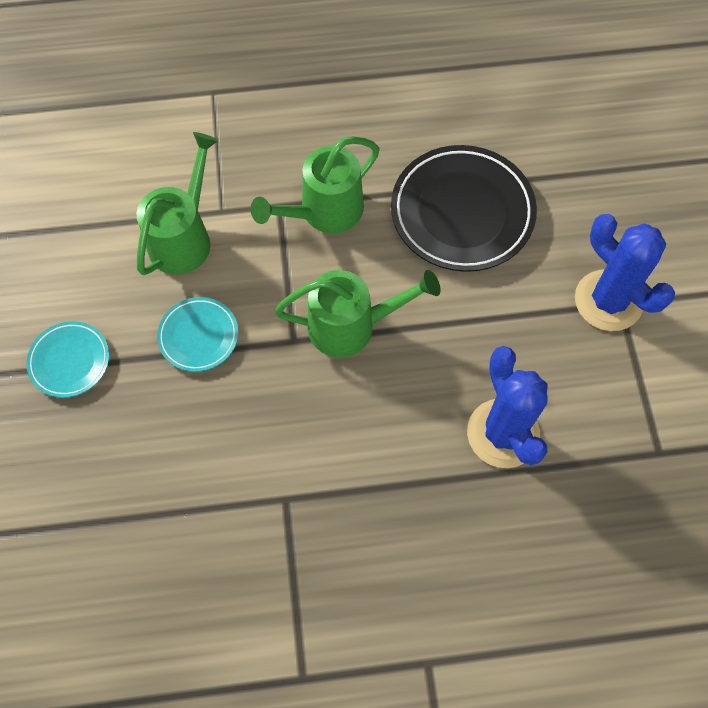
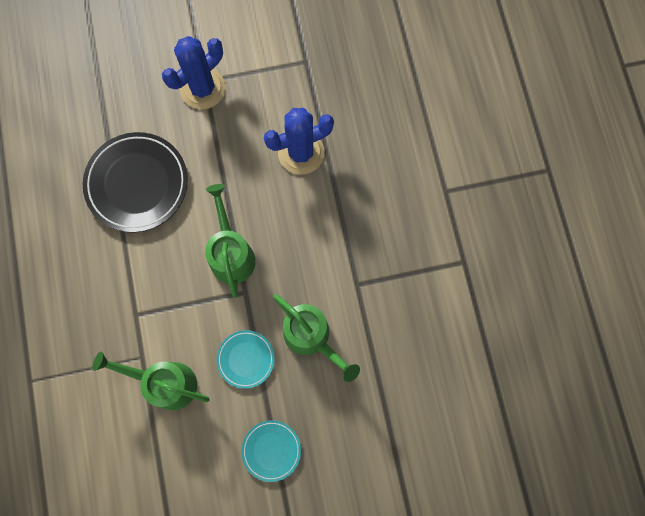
camera: 95 degrees left, 10 degrees up
green watering can [251,136,380,233] -> green watering can moved to [273,294,360,382]

